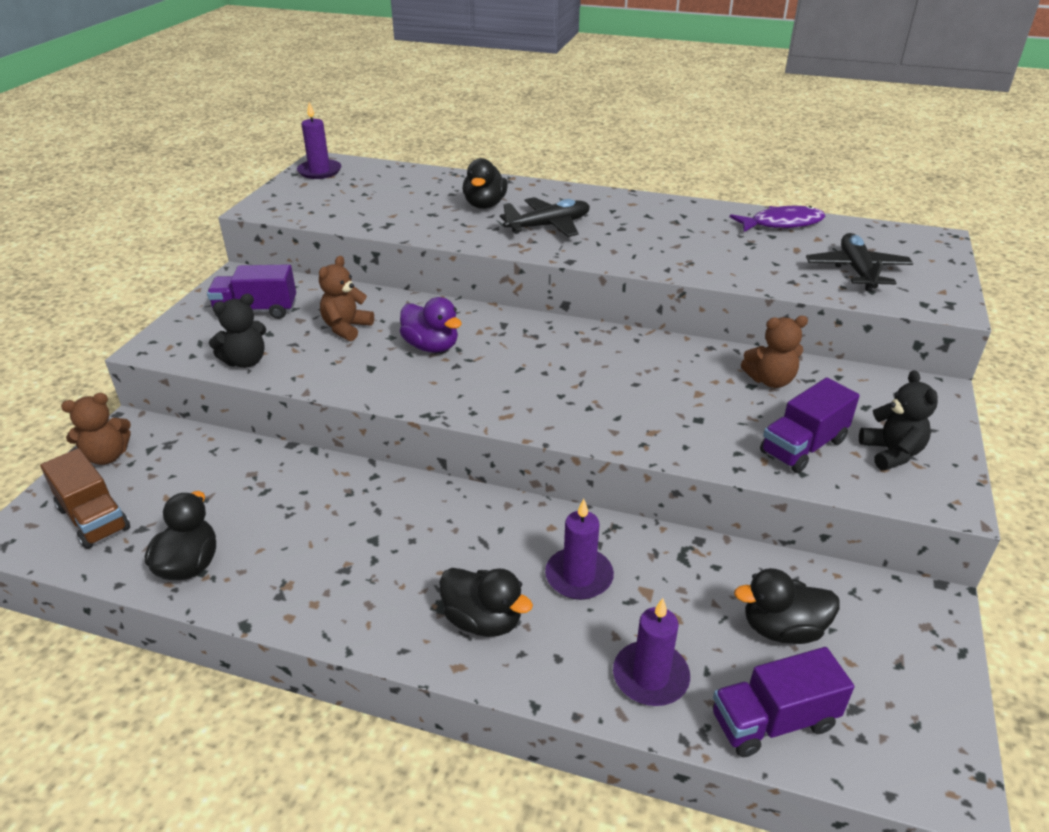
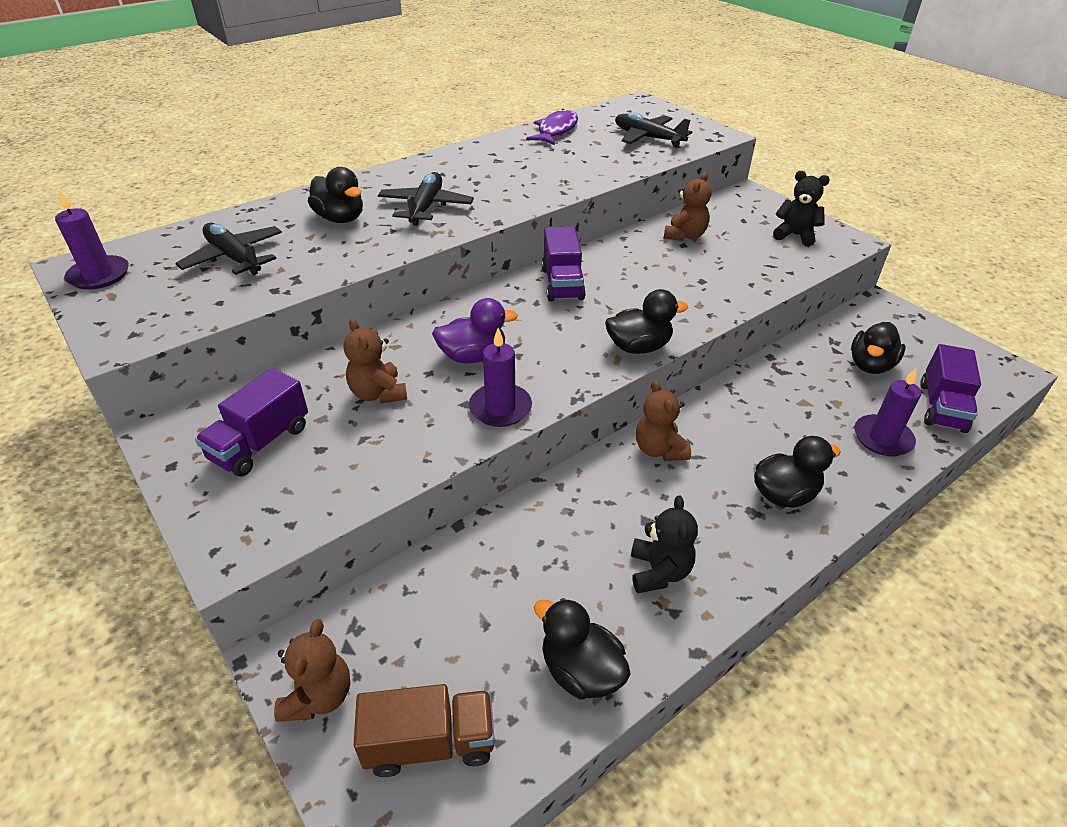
camera: 55 degrees left, 5 degrees up
black teddy bear [209,294,266,368] -> black teddy bear moved to [631,496,698,593]
purple candle [545,499,614,600] -> purple candle moved to [469,328,532,427]
purple truck [760,378,860,473] -> purple truck moved to [542,226,586,302]
none -> black plane [175,223,282,276]
none -> black duck [605,289,688,354]
none -> brown teddy bear [636,380,691,461]

